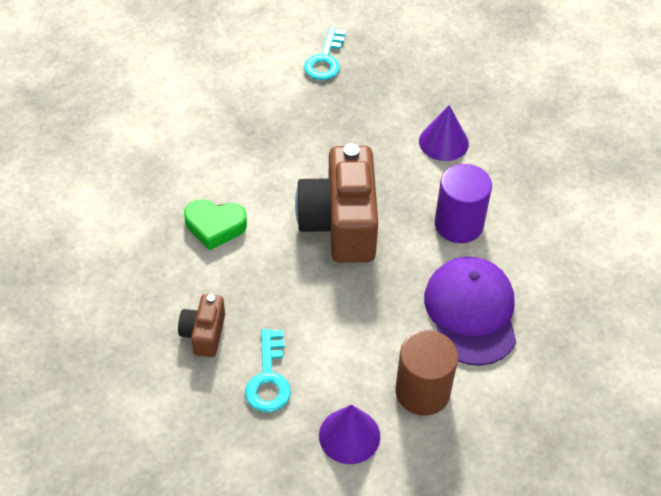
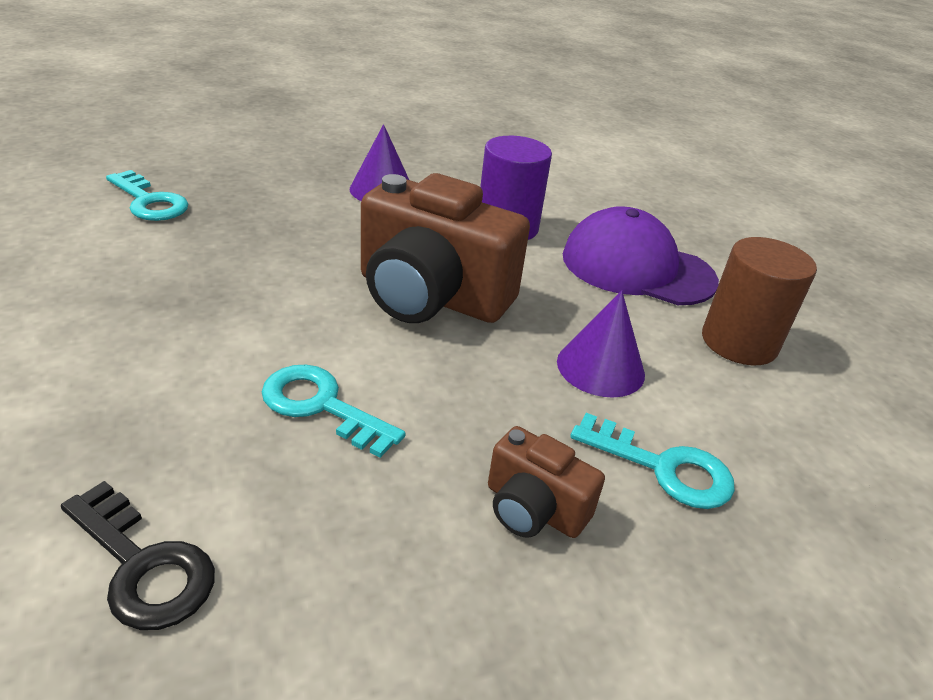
camera: 65 degrees left, 15 degrees down
green heart [184,199,247,250] -> turquoise key [262,365,406,458]
purple cone [319,405,380,464] -> purple cone moved to [557,290,645,398]
none -> black key [61,481,215,630]

